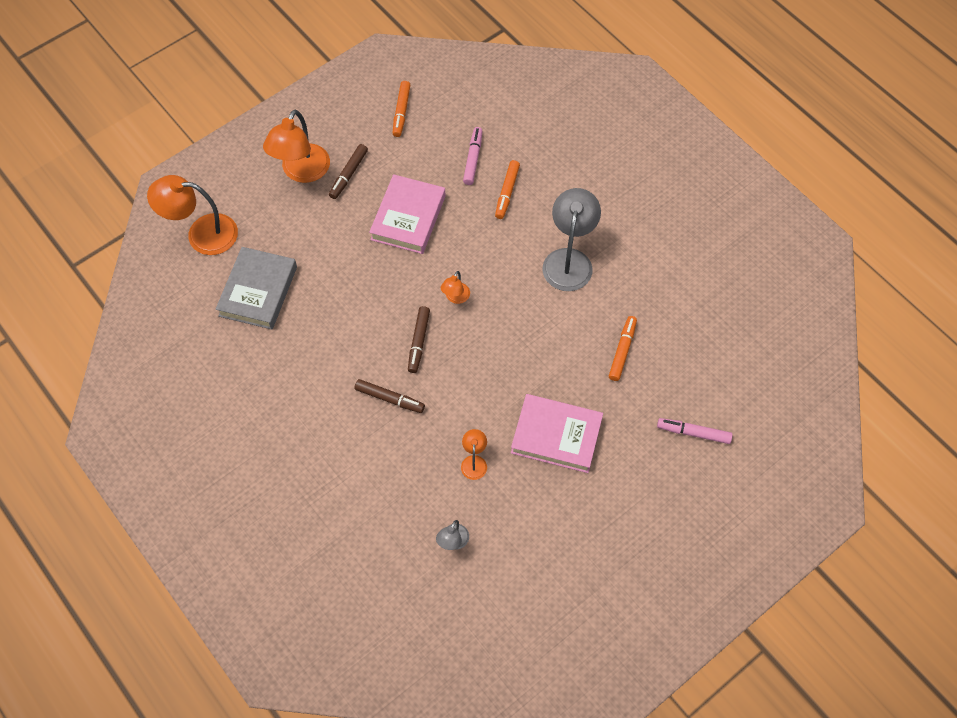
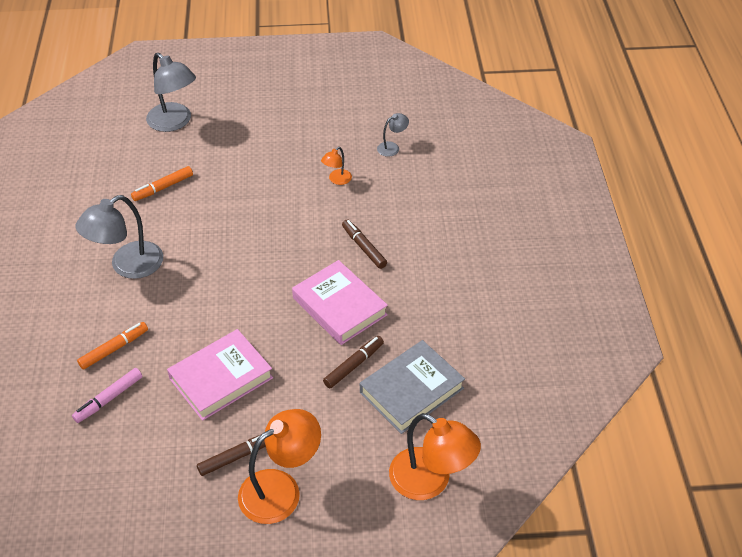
camera: 145 degrees left, 15 degrees down
orange marker [393,81,410,137] -> none
brown marker [408,306,430,373] -> brown marker moved to [323,336,384,388]
orange lamp [441,271,470,304] -> none
pink book [511,394,603,473] -> pink book moved to [292,260,388,345]
pink marker [657,418,733,444] -> grey lamp [146,53,196,132]

